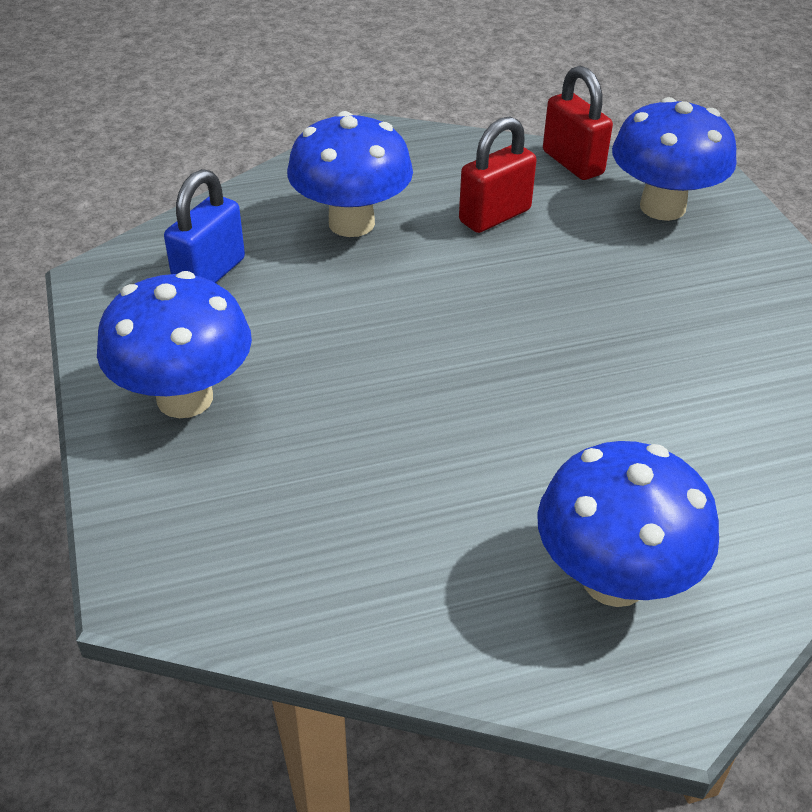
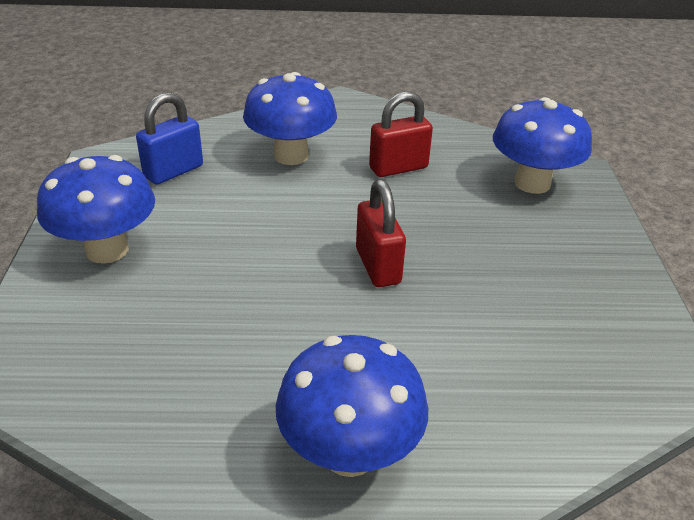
camera: 15 degrees right, 5 degrees down
red padlock [543,66,613,180] -> red padlock moved to [356,179,406,287]

